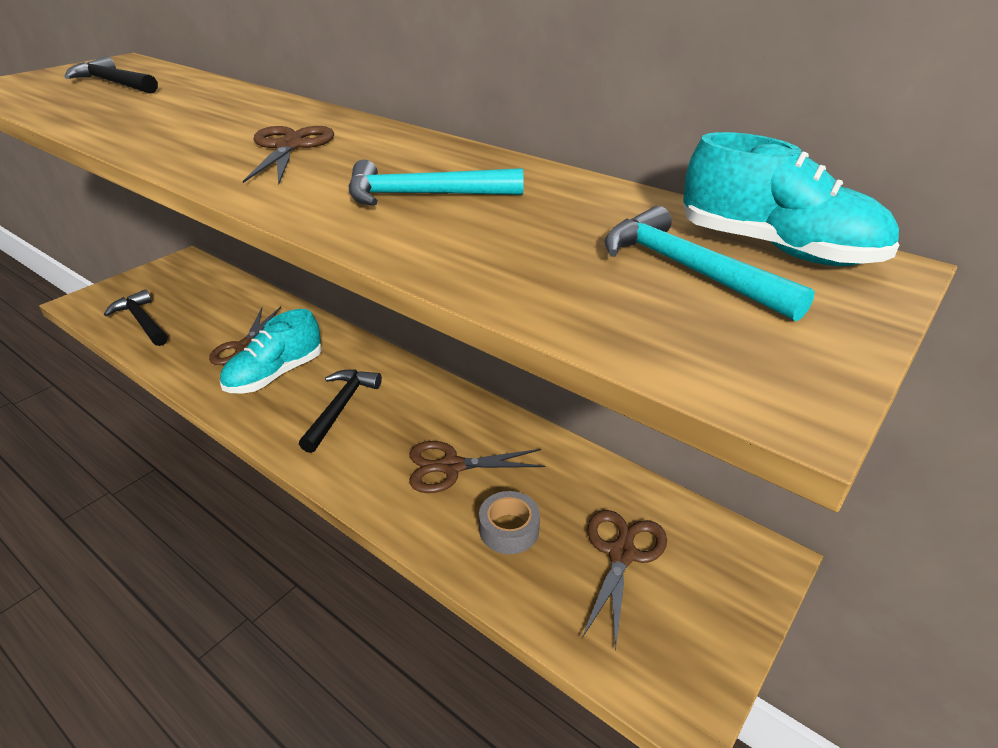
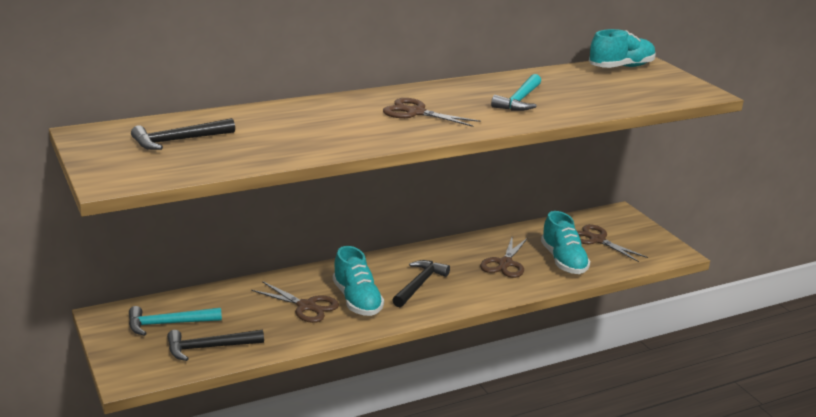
camera: 65 degrees left, 10 degrees down
black hammer [299,370,382,453] -> black hammer turned 75 degrees clockwise [392,260,450,307]
grey tape [479,491,540,554] -> turquoise shoe [541,211,590,274]
turquoise hammer [604,206,815,321] -> turquoise hammer moved to [129,306,222,336]

